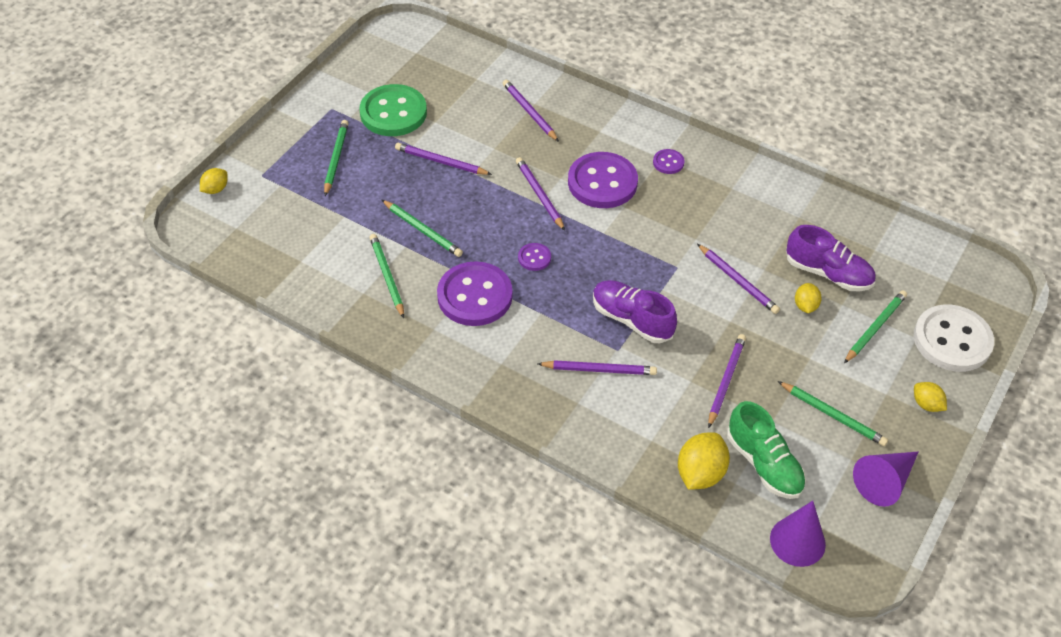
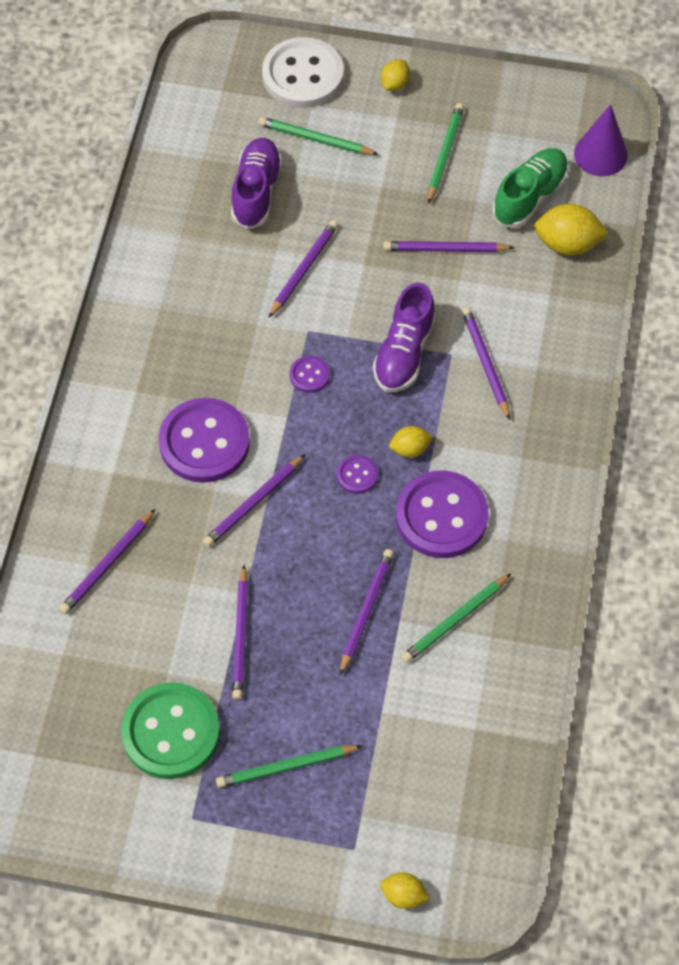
camera: 110 degrees left, 10 degrees up
green pencil [382,200,463,257] -> purple pencil [340,549,394,675]
purple button [653,149,685,174] -> purple button moved to [289,356,330,393]
yellow lemon [795,283,822,313] -> yellow lemon moved to [389,426,433,458]
purple cone [853,452,918,507] -> none

